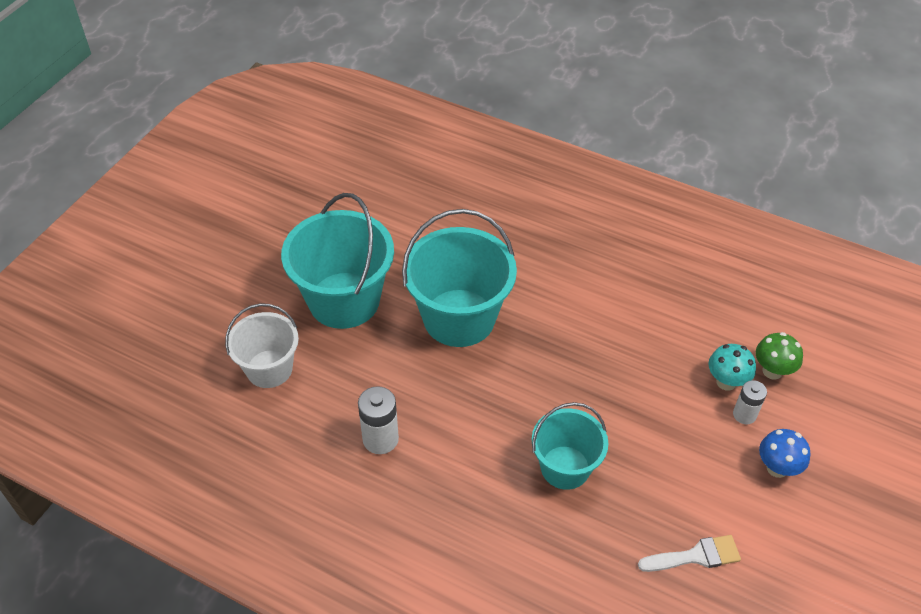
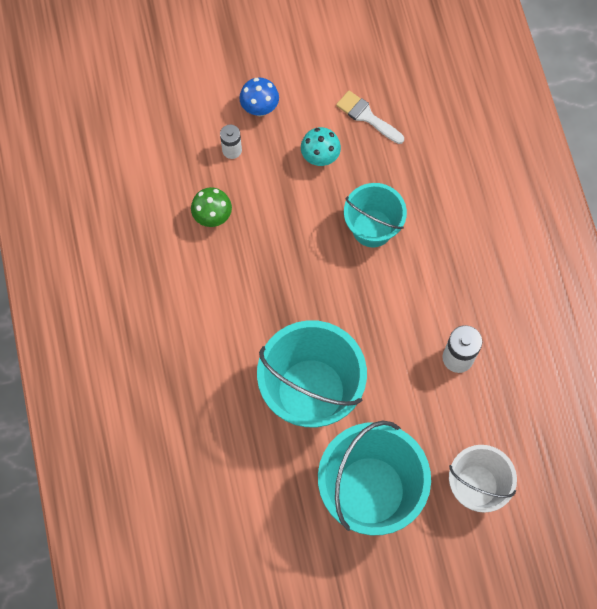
camera: 130 degrees left, 20 degrees up
turquoise mushroom [708,344,756,391] -> turquoise mushroom moved to [301,127,341,166]
green mushroom [756,332,803,380] -> green mushroom moved to [191,187,232,227]

